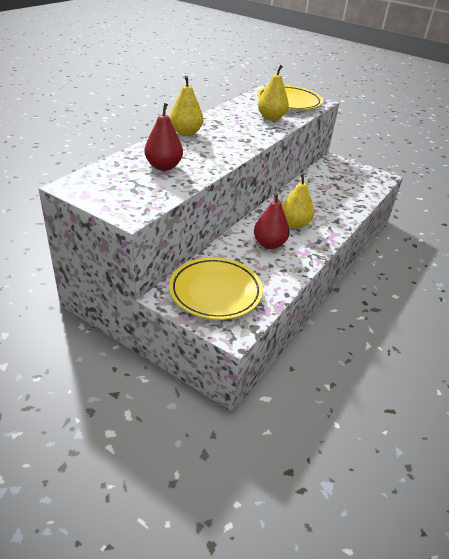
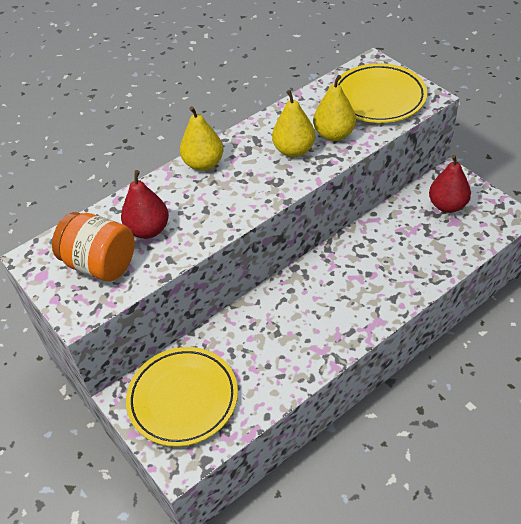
camera: 25 degrees right, 10 degrees up
red pear [254,193,289,249] -> red pear moved to [429,155,471,213]
yellow pear [282,174,314,229] -> yellow pear moved to [272,90,315,157]
none -> orange jar [52,212,135,281]

